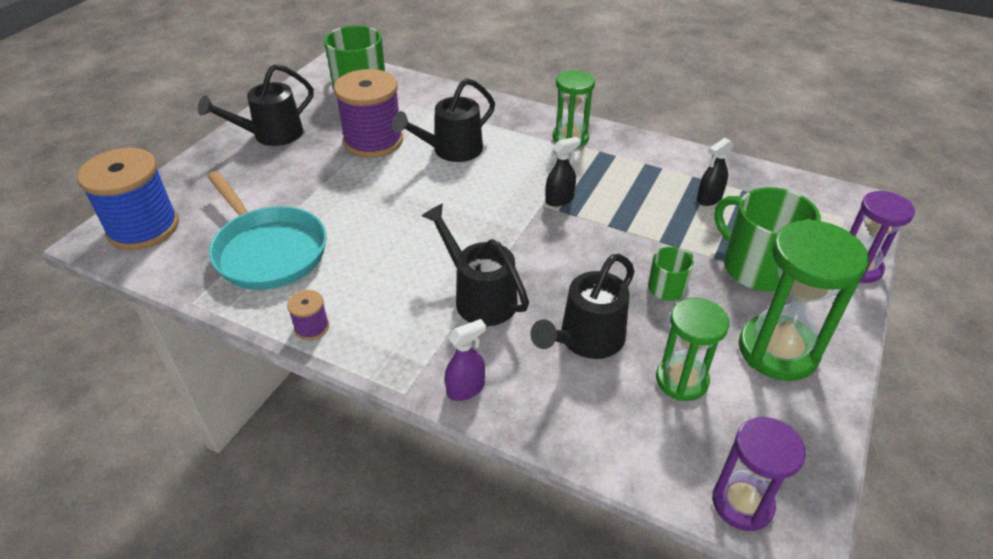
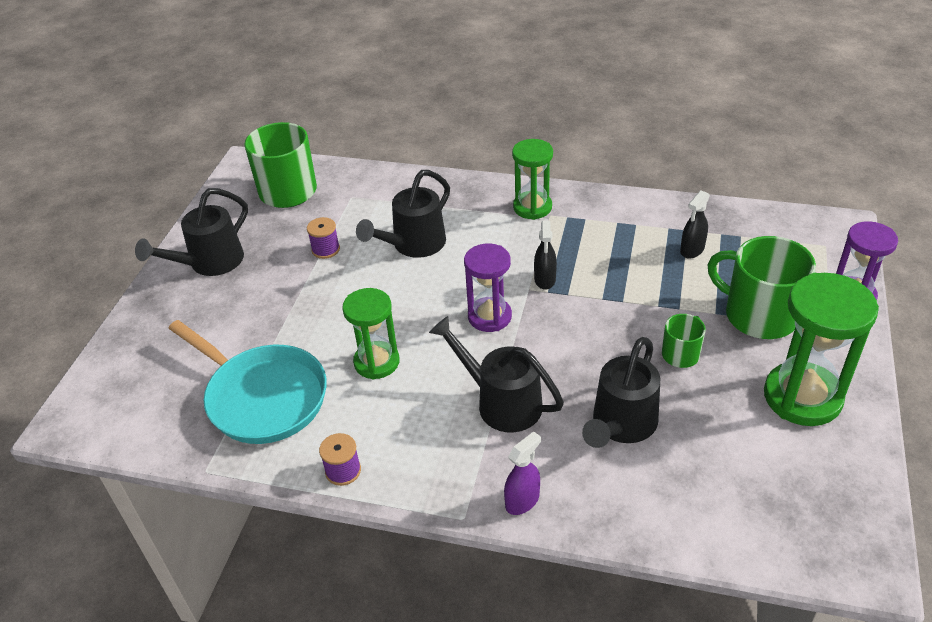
camera: 10 degrees left, 0 degrees up
blue spool [77,148,179,250] -> none
purple spool [334,69,403,158] -> purple spool [307,217,340,259], size x0.44
black spray bottle [545,137,581,207] -> black spray bottle turned 135 degrees clockwise [534,221,557,290]
green hourglass [656,298,729,401] -> green hourglass moved to [342,288,400,380]
purple hourglass [712,417,806,531] -> purple hourglass moved to [464,243,512,332]

